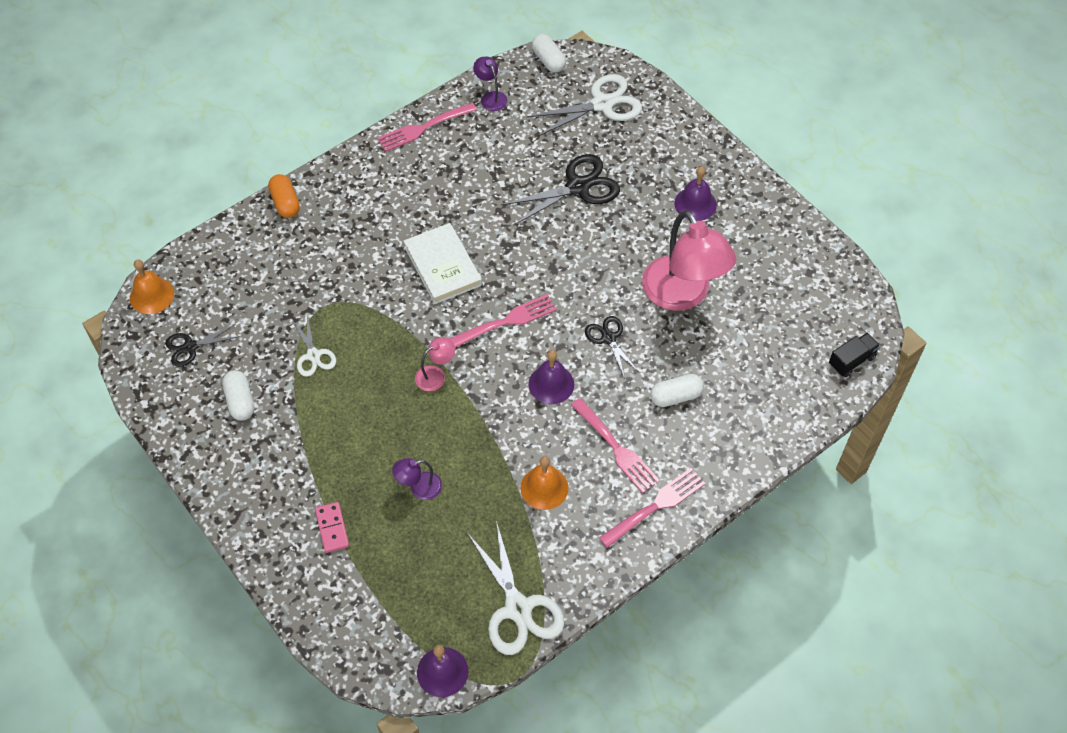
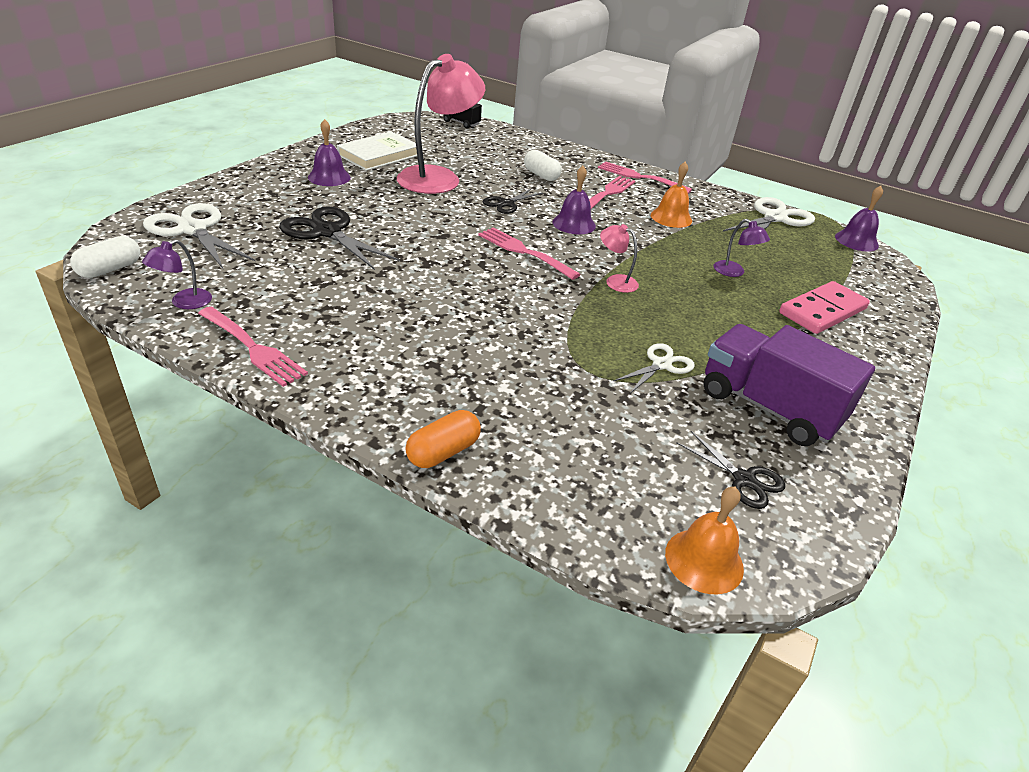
camera: 115 degrees left, 20 degrees down
white capsule [222,370,255,421] -> purple truck [704,324,875,446]
pink domino [315,502,349,553] -> pink domino [779,281,870,334], size x1.78
white book [404,223,482,304] -> white book moved to [337,131,417,171]

